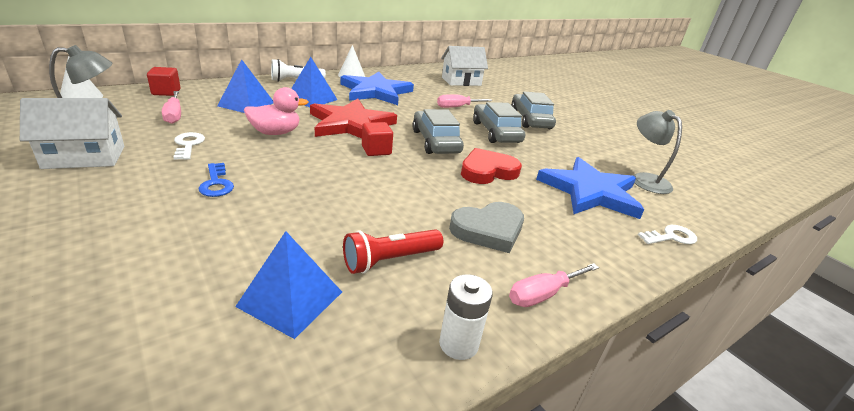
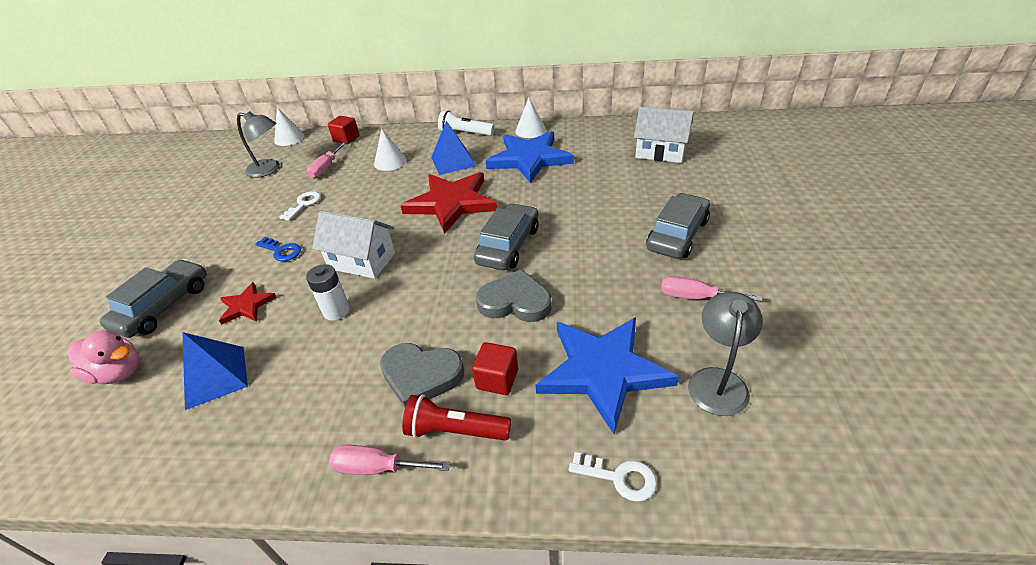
camera: 45 degrees right, 10 degrees up
white house [20,98,125,169] -> white house moved to [312,211,395,279]
blue key [199,163,234,197] -> blue key turned 75 degrees counterclockwise [255,237,301,261]
blue pyramid [217,59,273,113] -> white cone [374,128,407,171]
pink duck [244,87,309,135] -> pink duck moved to [68,330,140,384]
red flashlight [343,229,443,274] -> red flashlight moved to [402,394,511,441]
red cube [362,122,393,156] -> red cube moved to [472,342,518,395]
pink screwdriver [437,94,492,108] -> pink screwdriver moved to [661,276,762,301]
white battery [439,274,493,360] -> white battery moved to [306,264,350,321]
red heart [461,148,522,184] -> grey heart [476,269,552,322]
grey car [473,102,525,143] -> grey car moved to [100,259,207,338]
none -> red star [219,282,277,325]

